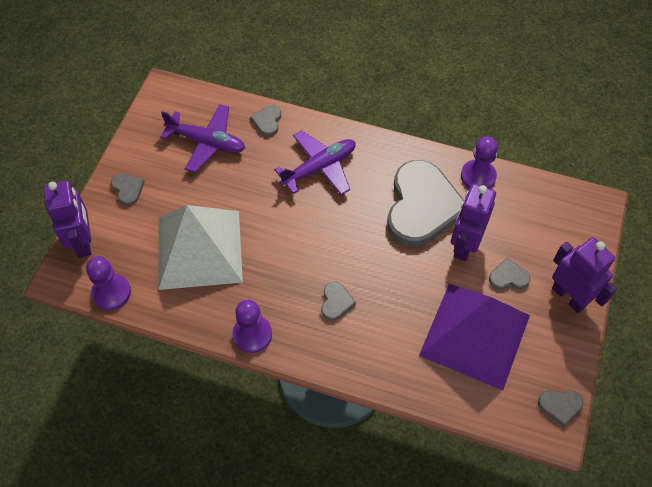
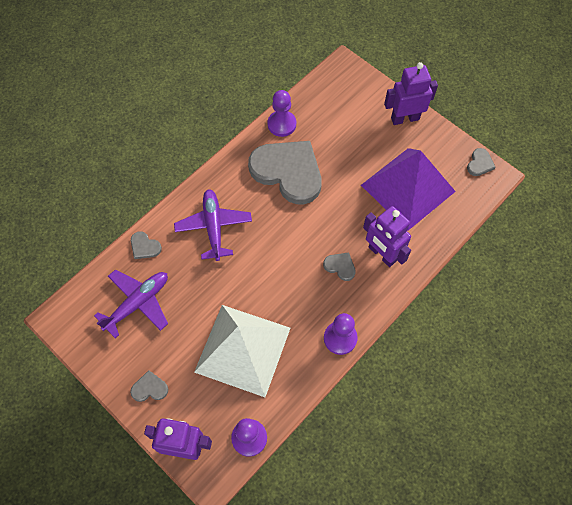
camera: 65 degrees left, 5 degrees up
purple robot [451,184,496,261] -> purple robot moved to [363,206,411,267]
grey heart [489,258,530,290] -> none

